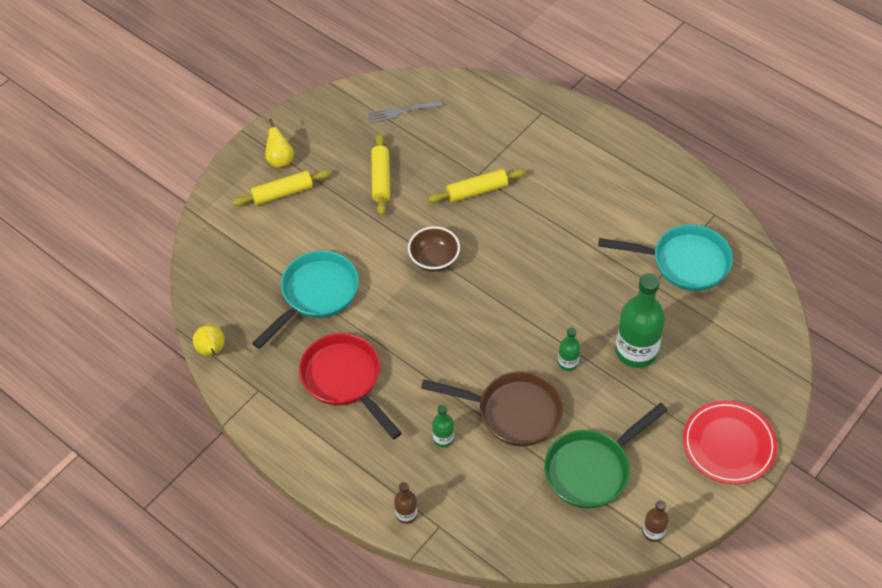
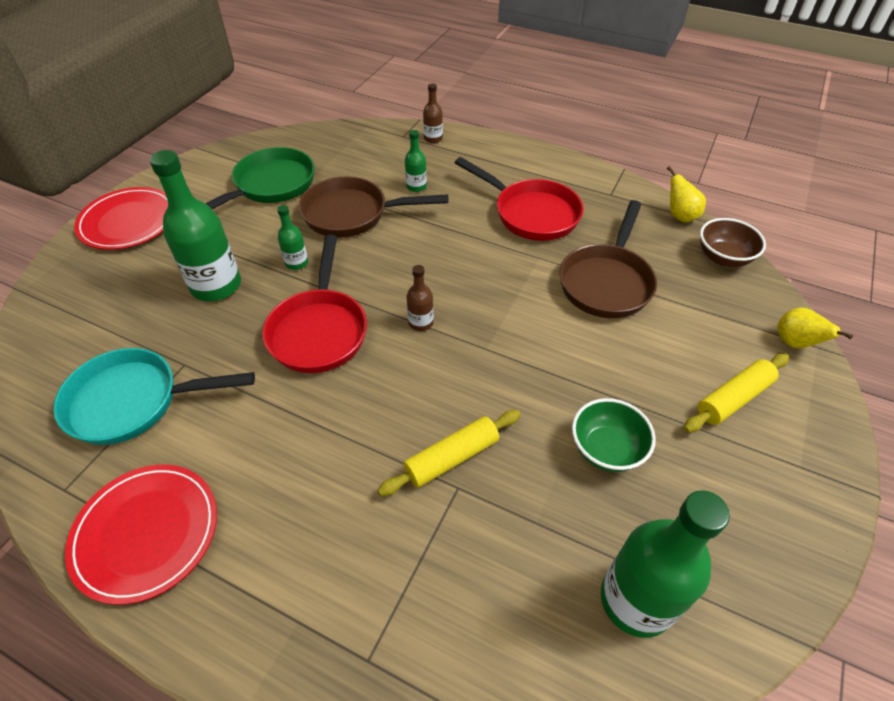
camera: 165 degrees right, 5 degrees down
turquoise pan [252,251,359,349] -> brown pan [559,200,657,318]
yellow pear [265,118,294,168] -> yellow pear moved to [777,307,853,348]
grey fork [368,100,443,123] -> green bottle [601,490,730,638]
yellow rolling pin [371,133,390,216] -> green bowl [572,398,656,472]
brown bowl [408,226,460,272] -> brown bowl moved to [700,218,766,267]
brown bottle [643,500,668,542] -> brown bottle moved to [406,265,434,331]
none -> red plate [65,465,217,605]
none -> red pan [262,235,367,373]

